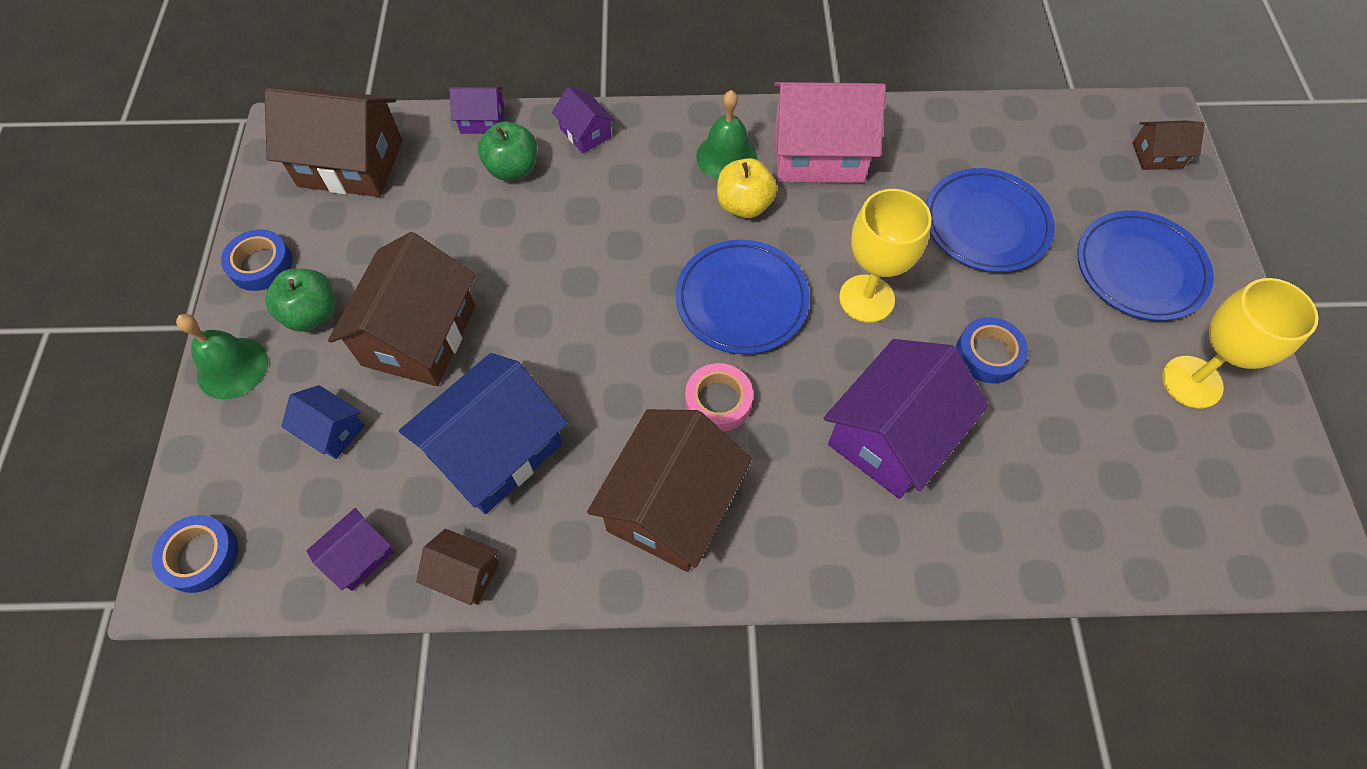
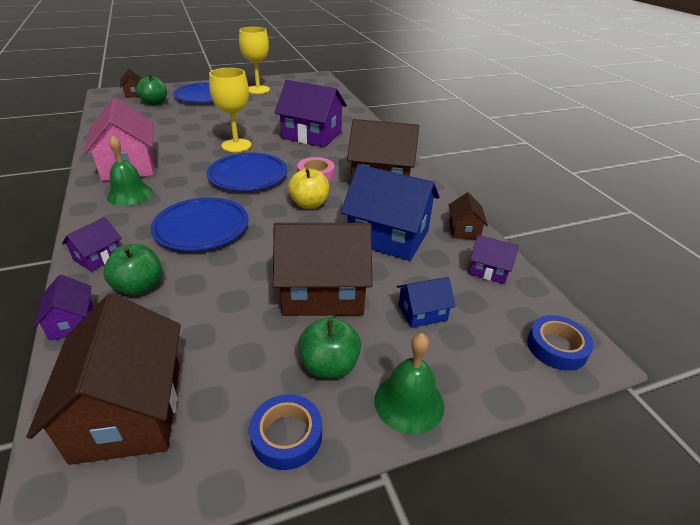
camera: 110 degrees left, 25 degrees down
blue house [281,385,364,459] -> blue house turned 60 degrees clockwise [397,277,456,328]
yellow apple [717,158,777,218] -> yellow apple moved to [288,169,329,209]
blue plate [926,168,1055,272] -> blue plate moved to [151,197,249,251]
blue tape [956,317,1028,383] -> none
none -> green apple [136,74,167,105]

